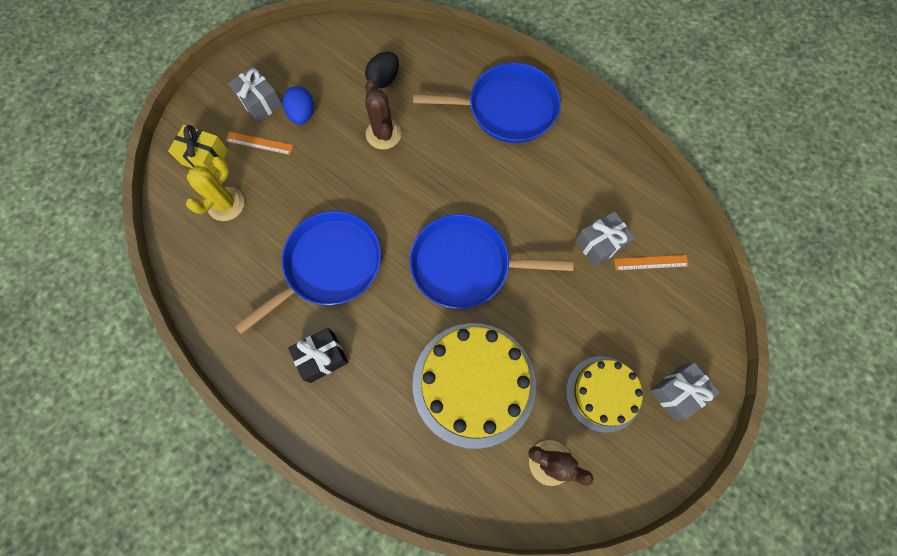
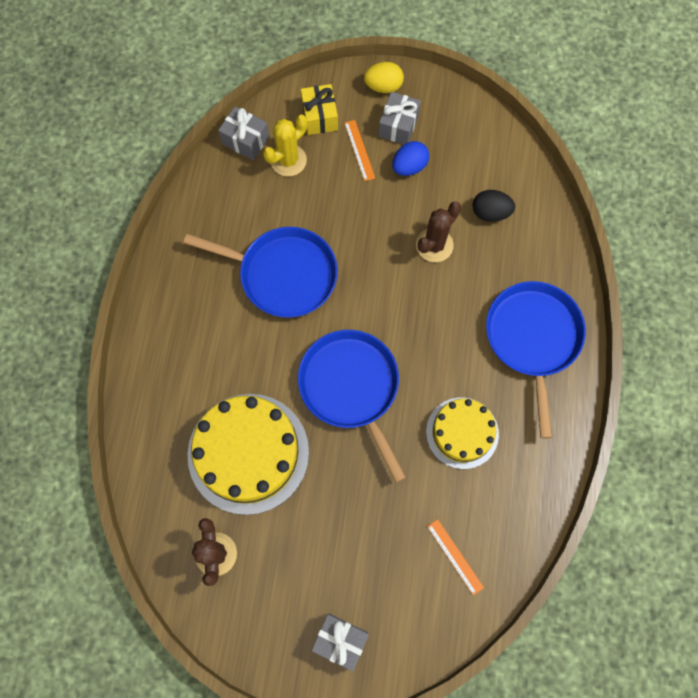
camera: 60 degrees right, 0 degrees up
yellow cactus [186,157,244,221] -> yellow cactus turned 45 degrees counterclockwise [263,115,308,177]
black gift [288,328,348,383] -> none
blue pan [413,63,561,143] -> blue pan turned 150 degrees counterclockwise [486,281,586,438]
yellow cake [566,356,643,433] -> yellow cake moved to [426,398,499,469]
grey gift [575,211,635,266] -> grey gift moved to [218,107,269,160]
none -> yellow egg [364,62,404,93]

